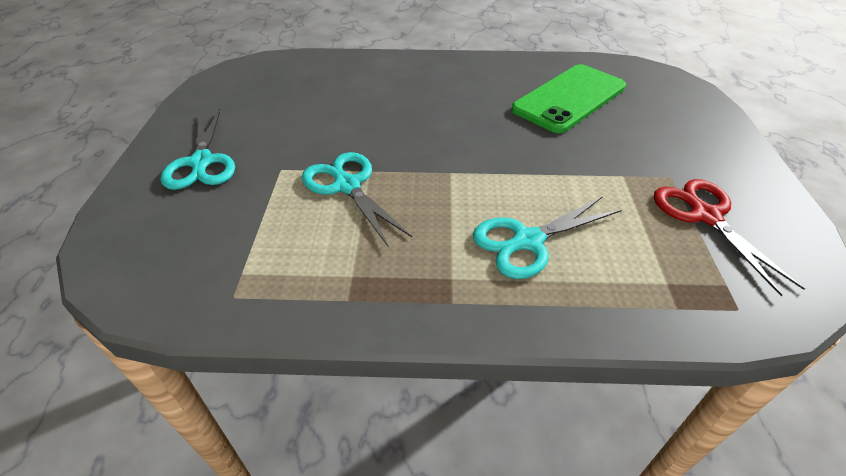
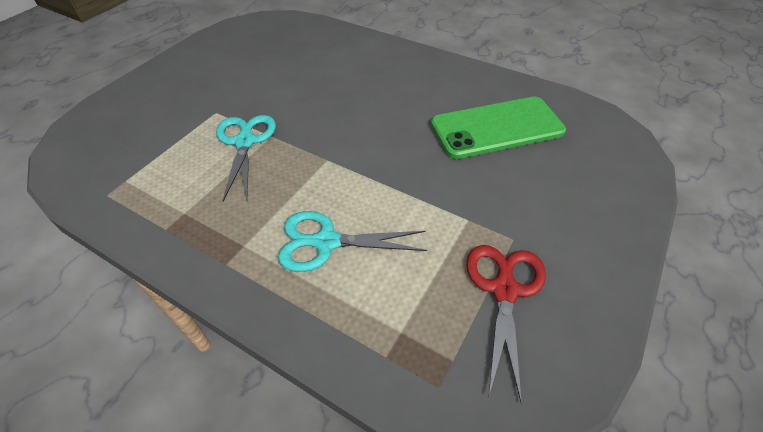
camera: 30 degrees right, 5 degrees up
turquoise scissors [161,109,235,190] -> none

